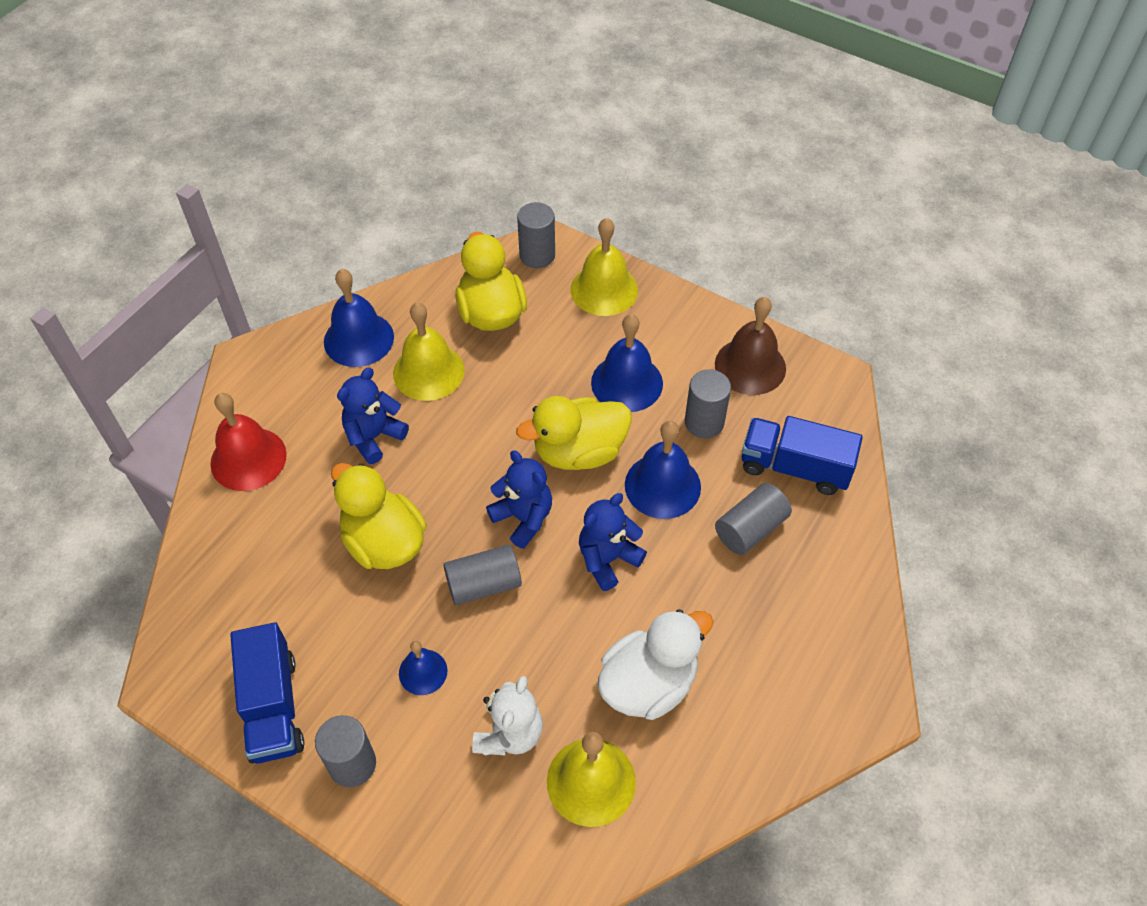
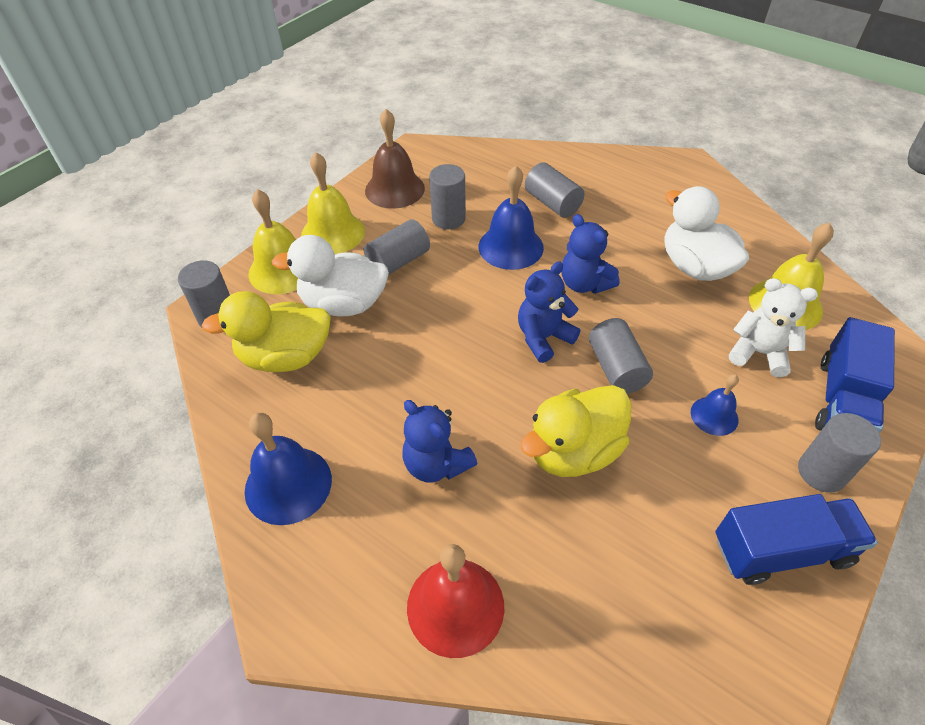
camera: 85 degrees left, 5 degrees down
yellow bell [393,303,465,401] -> yellow bell moved to [301,152,365,255]
yellow duck [516,396,632,470] -> none
blue bell [591,314,663,412] -> grey cylinder [364,219,430,275]
blue truck [742,416,863,495] -> blue truck moved to [815,317,895,433]
none -> white duck [272,235,389,317]

